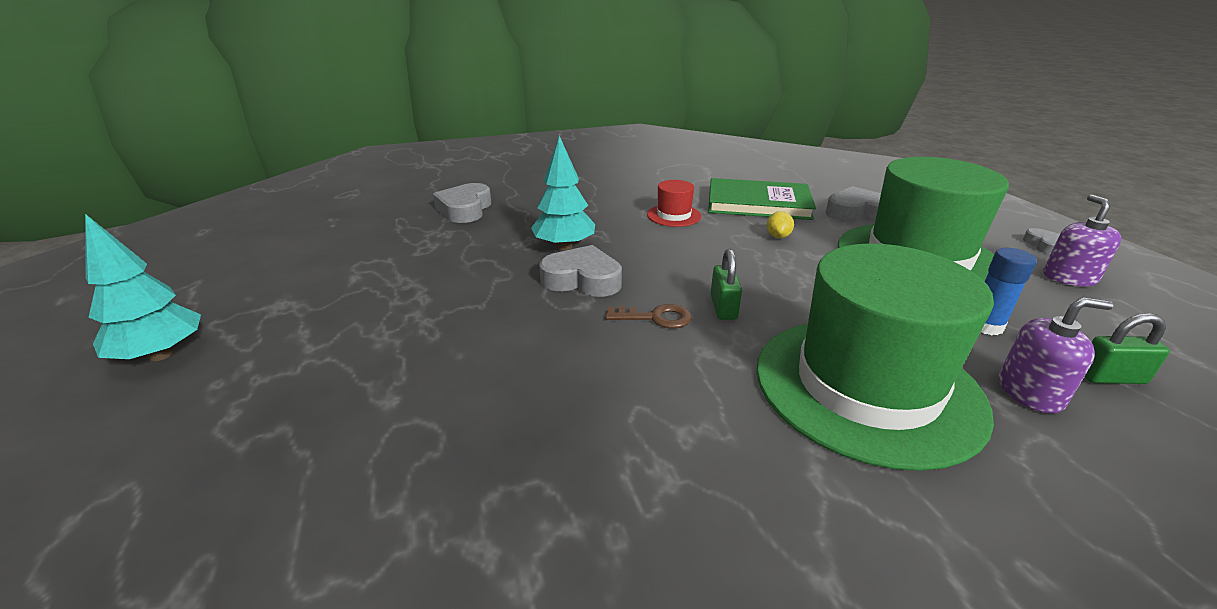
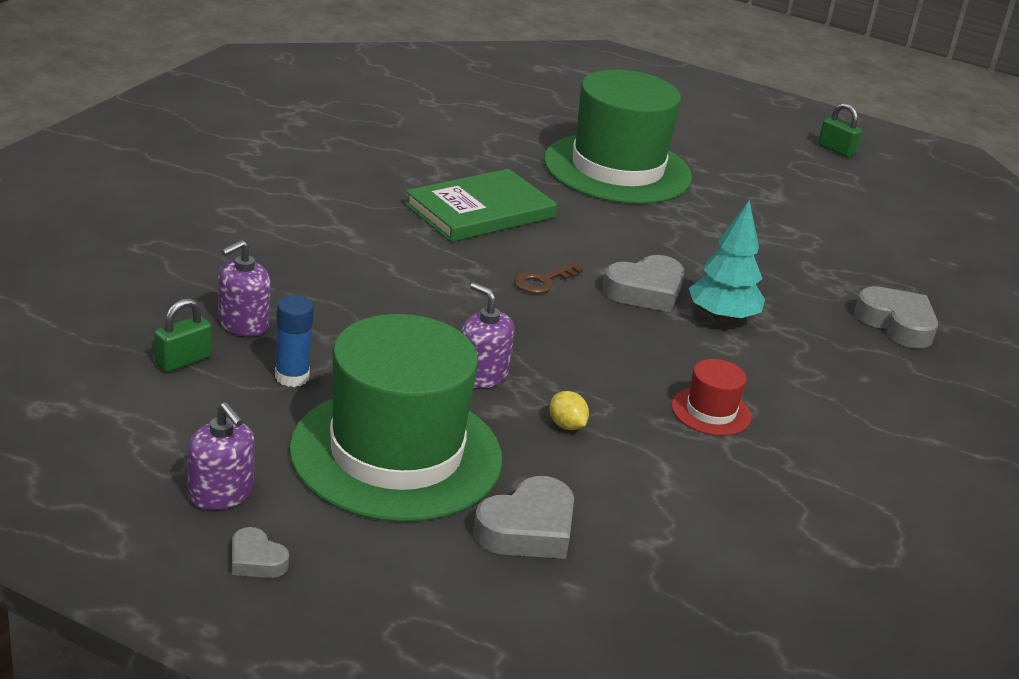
camera: 130 degrees right, 0 degrees up
turquoise tree [85,214,201,361] -> none
green book [708,178,816,220] -> green book moved to [405,169,557,242]
green padlock [711,249,742,320] -> green padlock moved to [818,103,862,158]
green hat [756,243,994,471] -> green hat moved to [544,70,692,204]
none -> purple soap dispenser [461,282,515,388]

